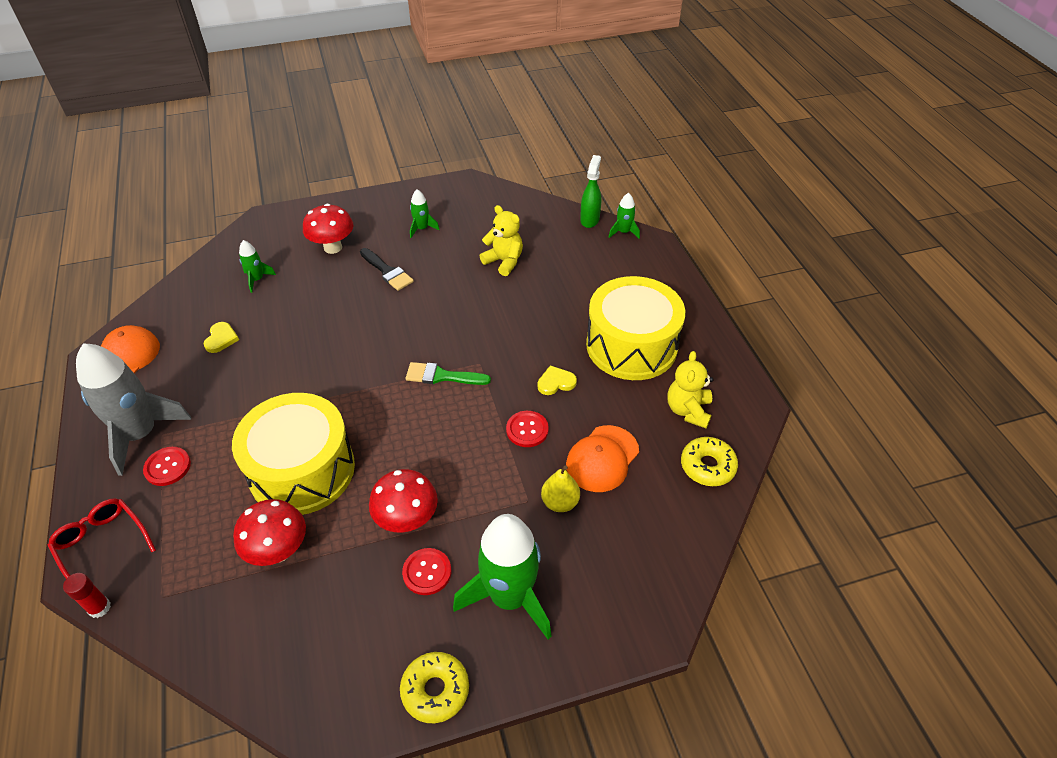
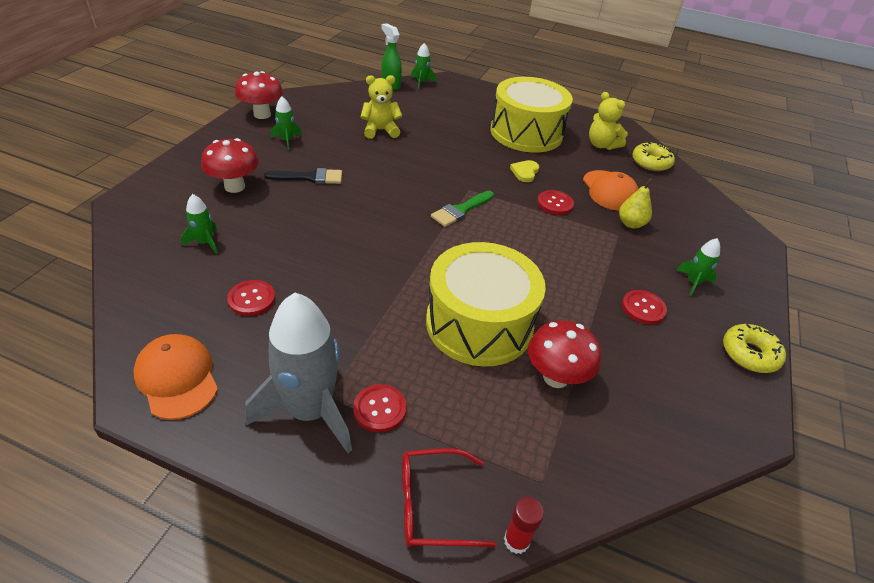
camera: 55 degrees left, 5 degrees down
yellow heart [203,322,239,353] -> red button [227,280,275,316]
red mushroom [369,469,438,533] -> red mushroom moved to [235,71,283,119]
green rocket [453,514,552,639] -> green rocket [676,238,720,296], size x0.45

